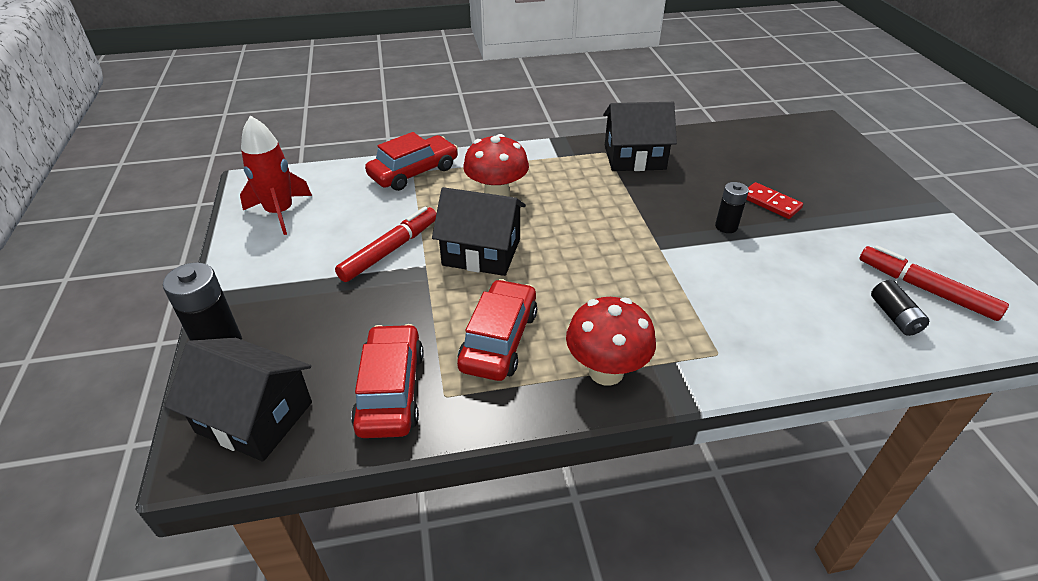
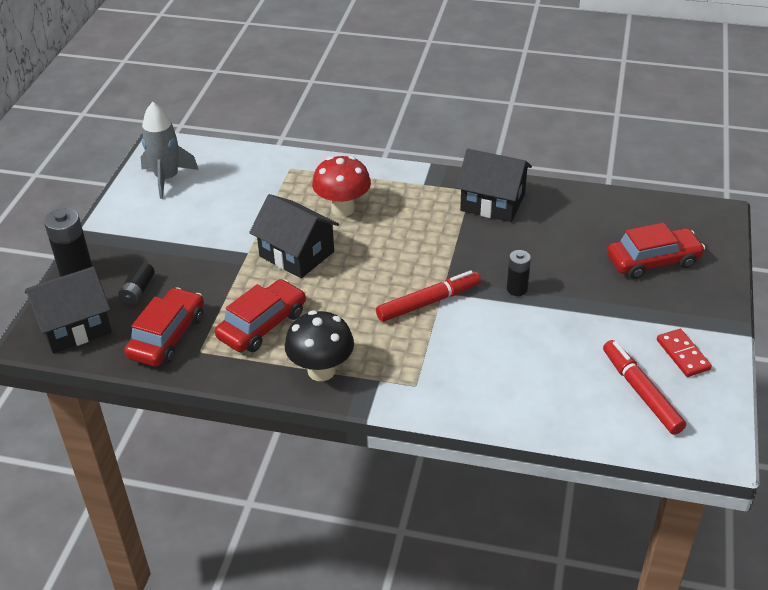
camera: 25 degrees right, 0 degrees up
black house [165,338,312,462] -> black house turned 75 degrees counterclockwise [25,266,112,353]
red rocket [240,116,312,235] -> grey rocket [141,102,199,199]
red marker [335,207,437,282] -> red marker moved to [376,270,481,322]
red car [365,132,458,191] -> red car moved to [607,223,705,279]
red mushroom [566,297,656,386] -> black mushroom [285,310,354,381]
red domino [746,182,803,219] -> red domino moved to [657,329,712,377]
black battery [871,280,929,336] -> black battery moved to [118,261,155,305]

